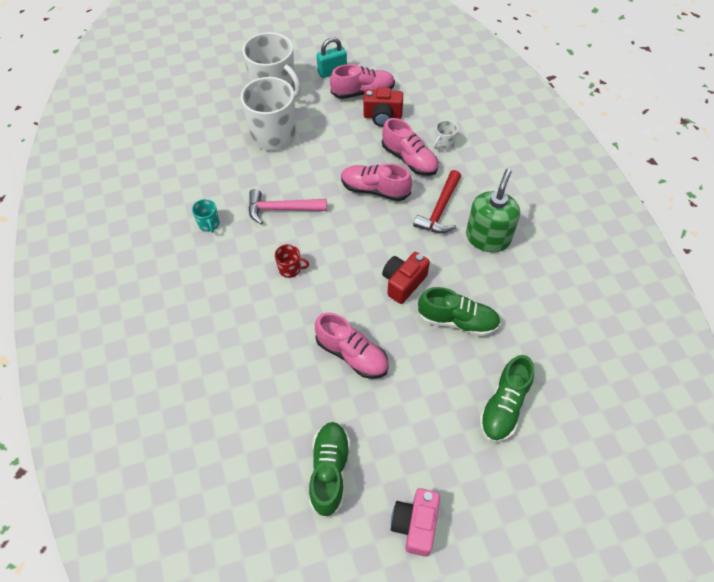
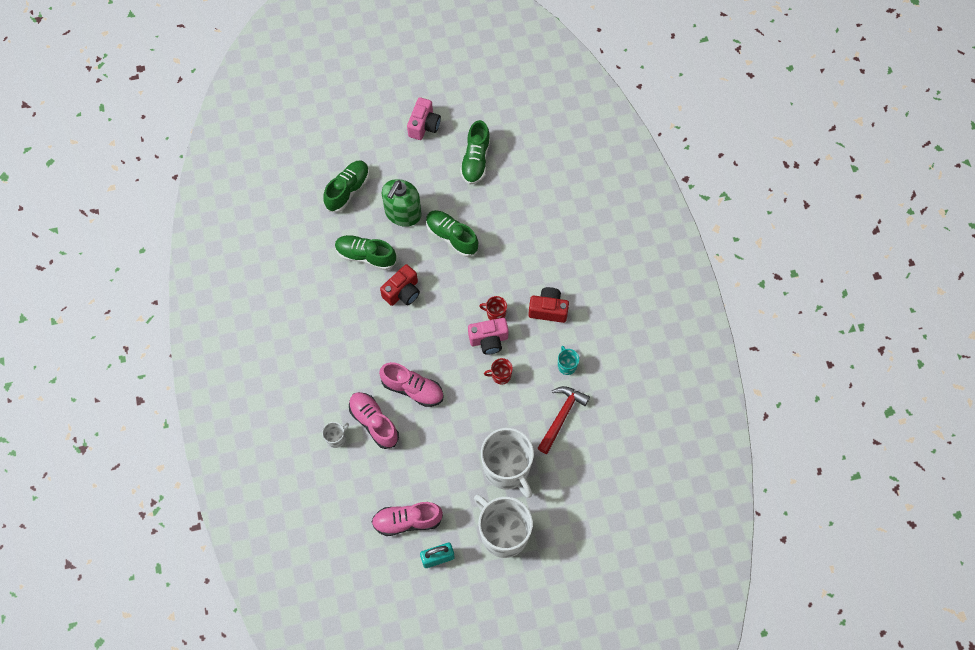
camera: 175 degrees left, 10 degrees up
pink hammer [248,189,327,224] -> red mug [484,358,513,385]
pink shoe [315,313,389,379] -> green shoe [426,210,479,257]
red camera [363,88,403,127] -> red camera moved to [528,287,569,323]
red hammer [413,170,461,233] -> red hammer moved to [537,386,590,454]
green soap dispenser [466,169,520,252] -> green soap dispenser moved to [382,179,422,227]
none -> pink camera [468,318,509,355]

